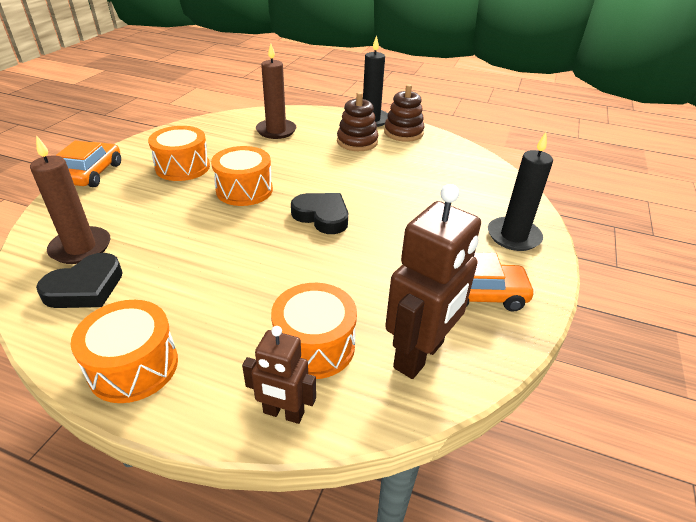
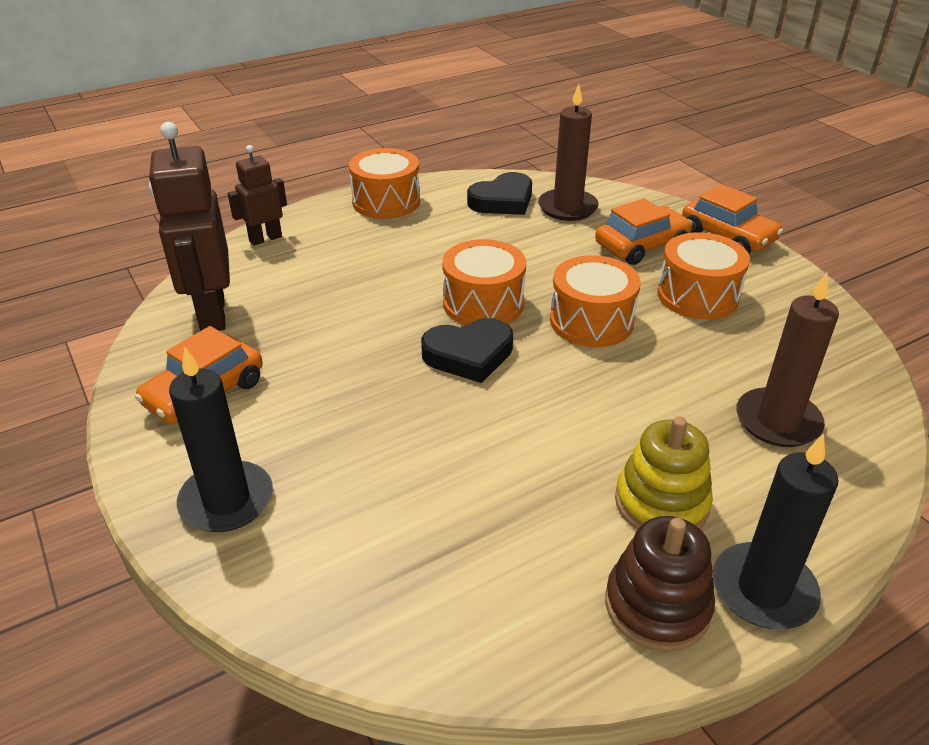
camera: 130 degrees right, 0 degrees up
black heart [36,253,123,308] -> black heart turned 120 degrees counterclockwise [467,172,532,215]
orange drum [271,283,357,379] -> orange drum moved to [442,239,526,325]
brown stacking toy [337,92,378,151] -> yellow stacking toy [615,416,713,530]
none -> orange car [595,198,693,265]

